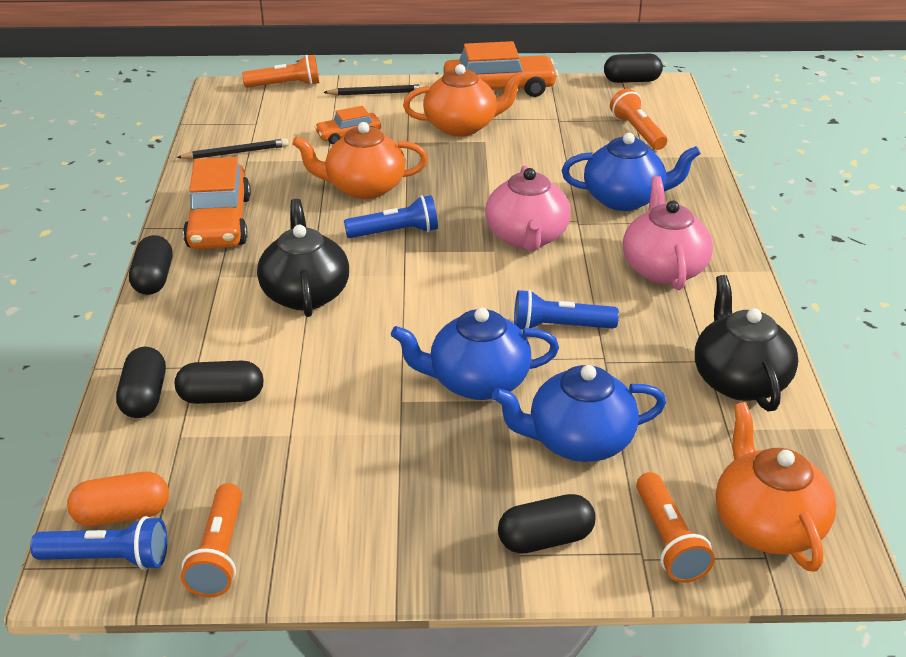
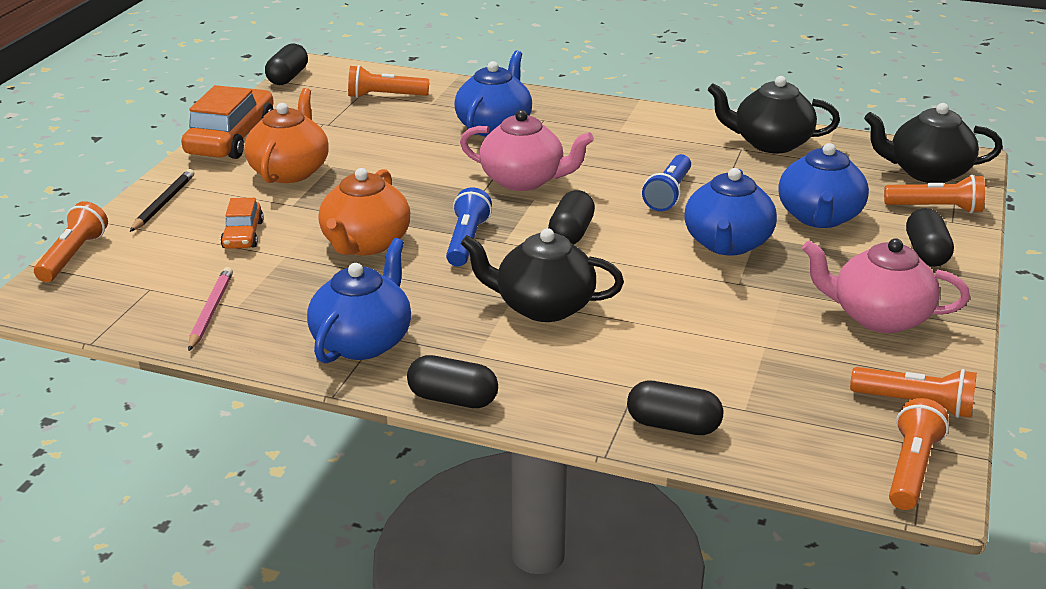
camera: 70 degrees left, 5 degrees down
blue flashlight [30,516,167,570] -> orange flashlight [889,398,949,510]
orange capsule [67,472,169,527] -> none
black capsule [175,361,264,404] -> black capsule moved to [548,190,595,245]
black pencil [176,138,289,159] -> pink pencil [188,267,233,351]
orange car [183,157,251,249] -> blue teapot [307,238,411,364]
pink teapot [623,176,713,290] -> pink teapot moved to [802,238,970,333]
orange teapot [716,402,836,572] -> black teapot [864,103,1003,183]

